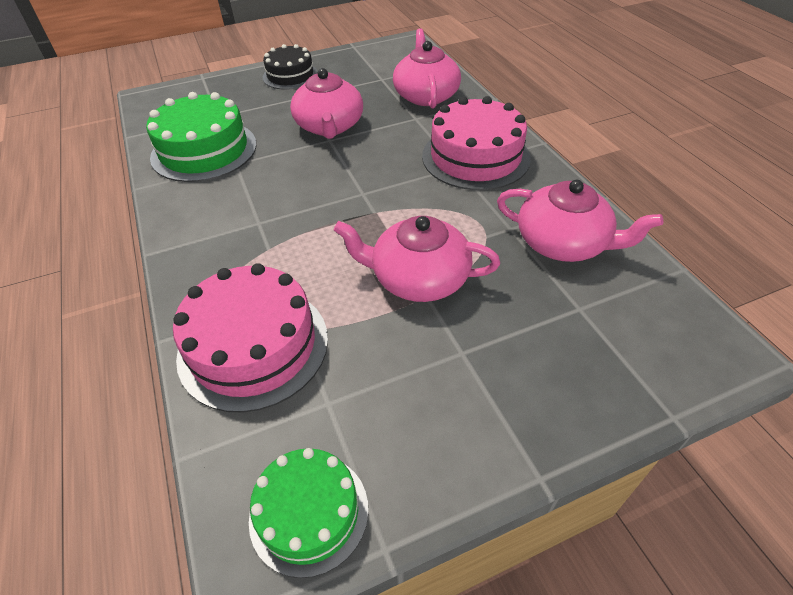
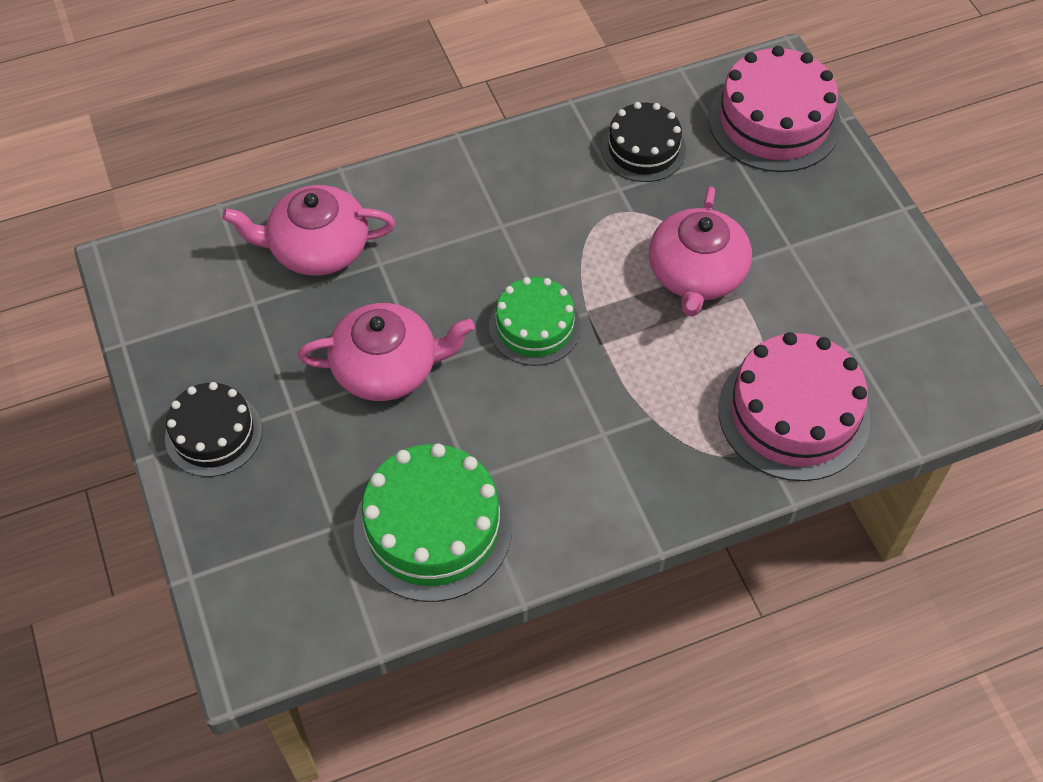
camera: 90 degrees left, 10 degrees up
green cake [249,448,368,578] -> green cake moved to [489,277,581,366]
pink cake [422,96,531,190] -> pink cake moved to [709,46,841,172]
pink teapot [497,180,663,262] -> black cake [601,102,686,182]

